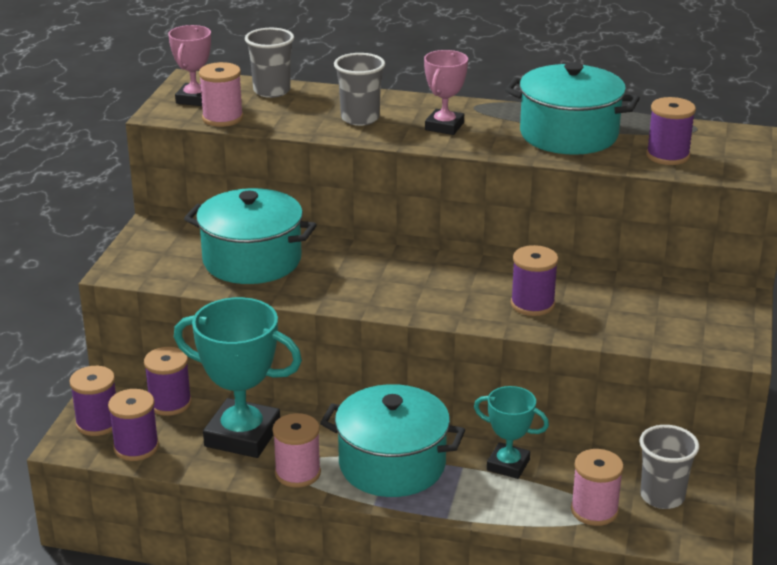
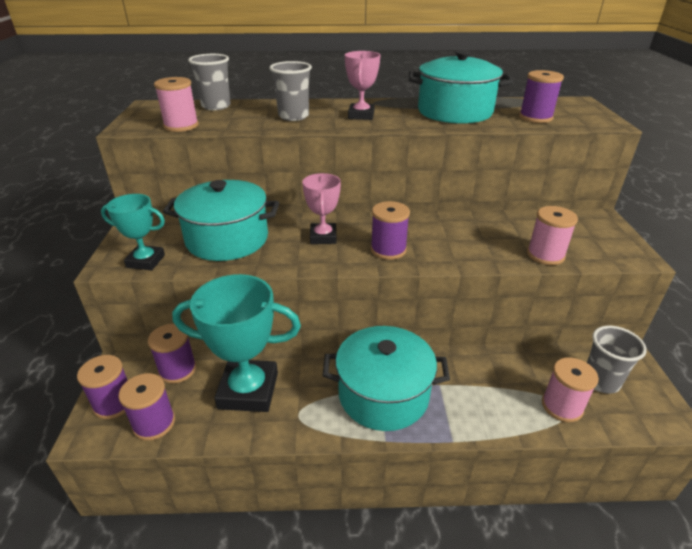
camera: 15 degrees left, 5 degrees up
pink trophy [168,25,211,106] -> pink trophy moved to [302,173,341,244]
pink spool [272,413,321,488] -> pink spool moved to [527,206,578,265]
turquoise trophy [474,386,549,479] -> turquoise trophy moved to [101,194,165,270]
purple spool [511,245,558,316] -> purple spool moved to [371,201,410,260]

